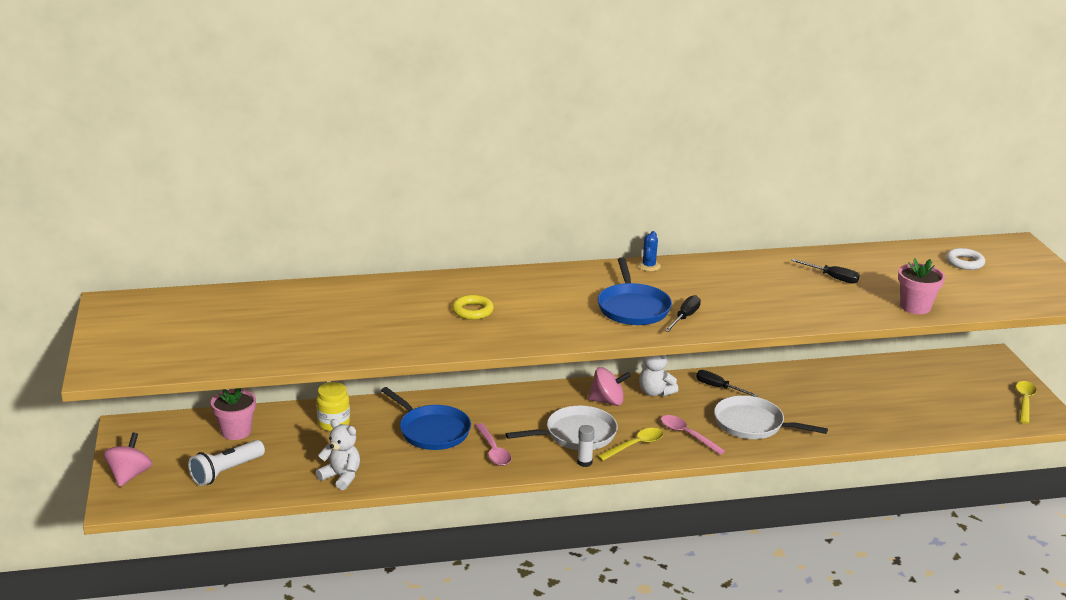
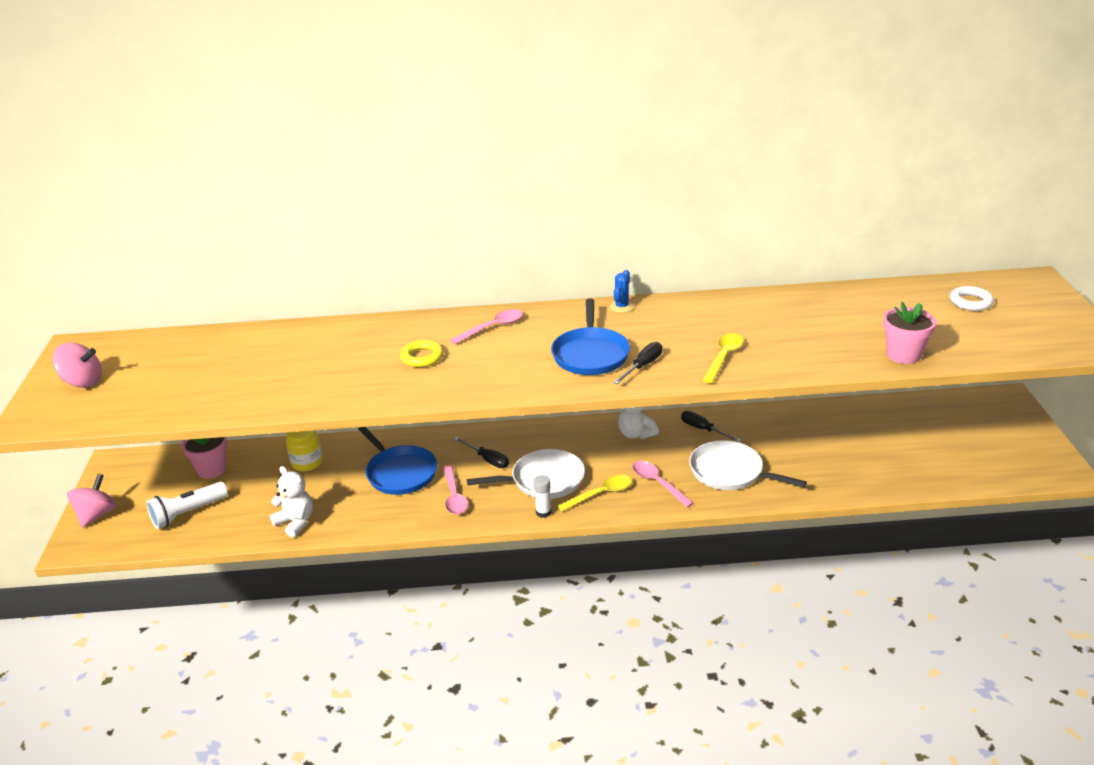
camera: 10 degrees right, 5 degrees up
pink spinning top [588,367,631,406] -> pink spinning top moved to [52,343,102,388]
black screwdriver [791,259,860,284] -> black screwdriver moved to [454,437,509,468]
yellow spoon [1016,381,1037,424] -> yellow spoon moved to [702,333,743,383]
none -> pink spoon [450,309,523,344]

